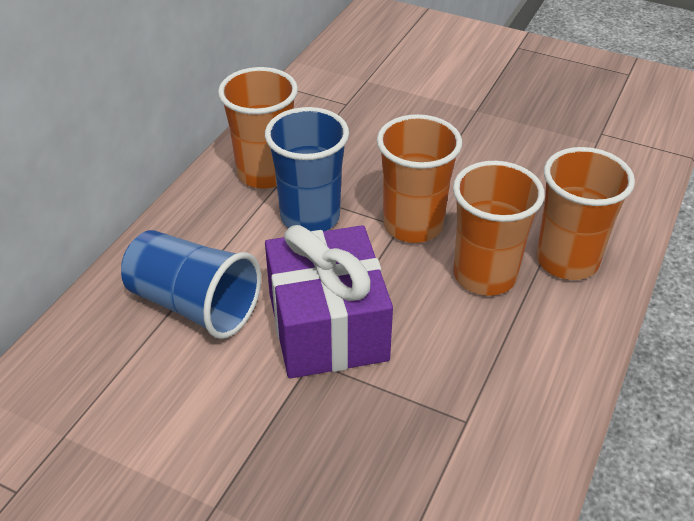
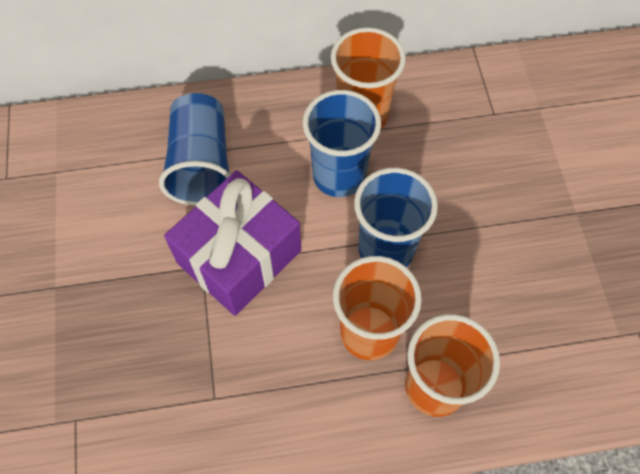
camera: 55 degrees right, 20 degrees up
orange cup [377,114,462,243] -> blue cup [354,168,438,267]

